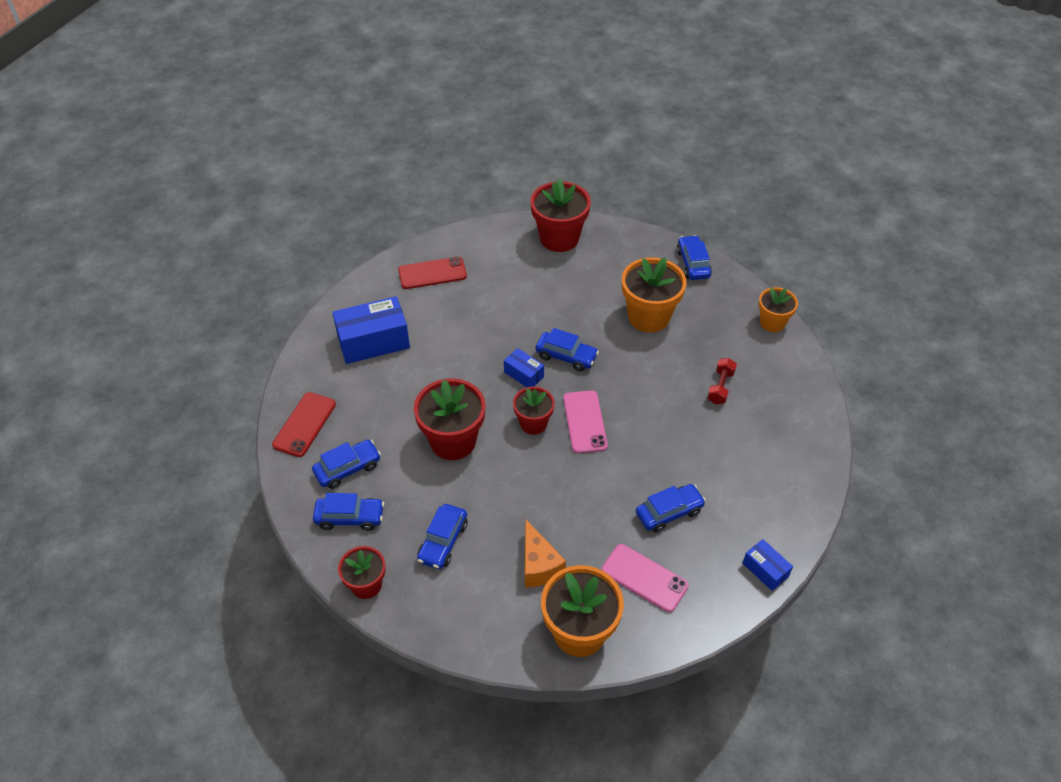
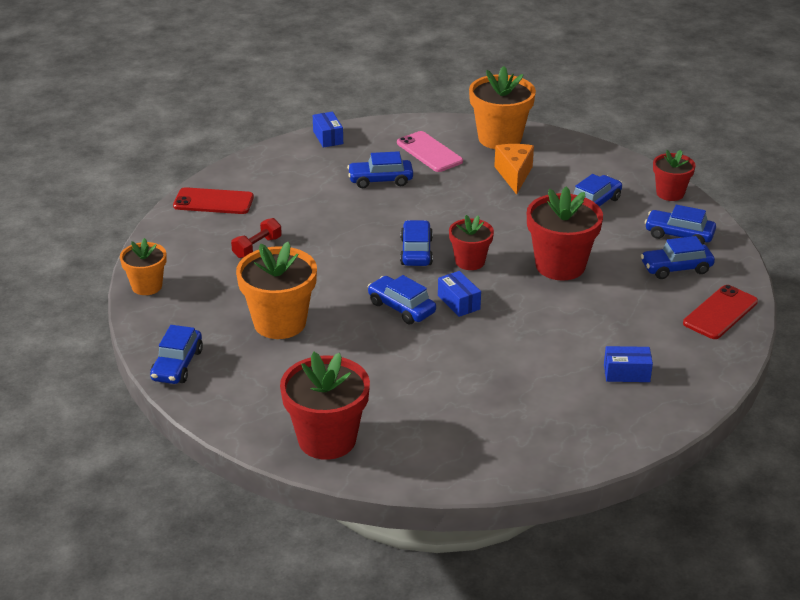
camera: 160 degrees left, 15 degrees down
blue box [332,296,410,364] -> blue box [604,346,653,382], size x0.52
red phone [398,257,467,289] -> red phone moved to [173,187,254,214]
pink phone [563,390,608,454] -> blue car [400,220,433,266]

